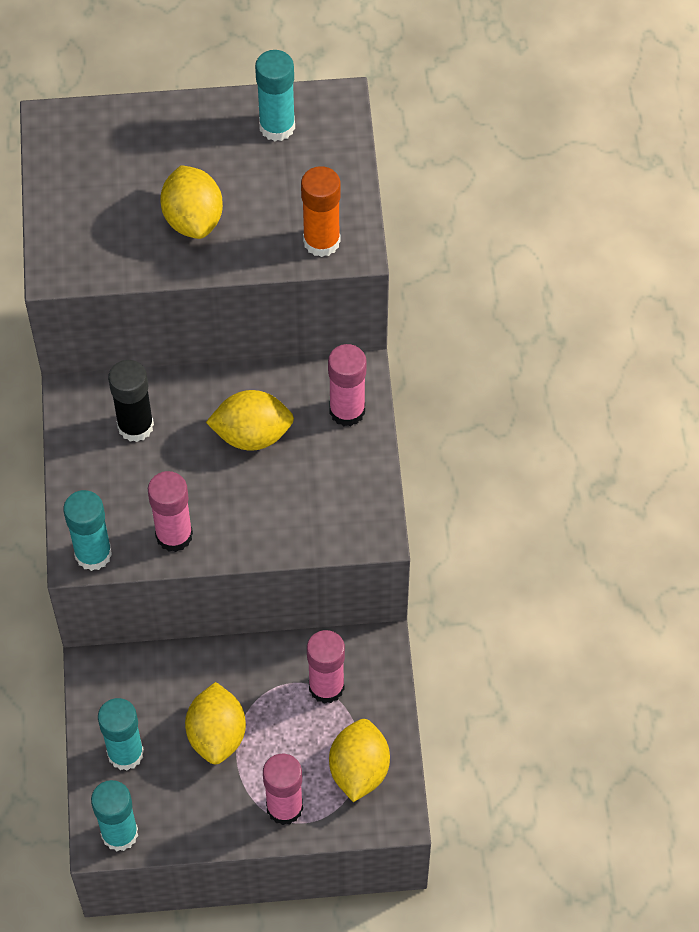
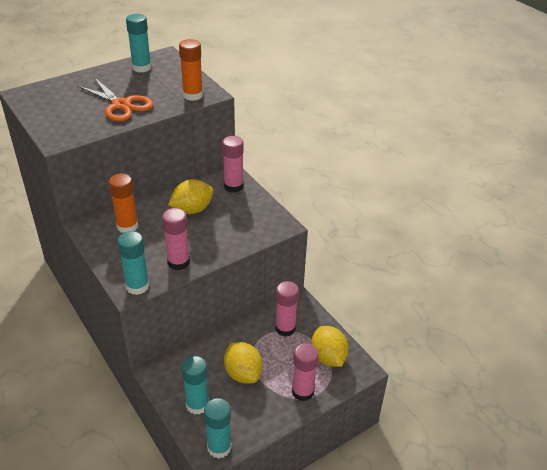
camera: 30 degrees left, 20 degrees down
black glue stick [108,360,154,442] -> orange glue stick [109,173,138,233]
yellow lemon [160,165,223,239] -> orange scissors [76,77,153,121]

